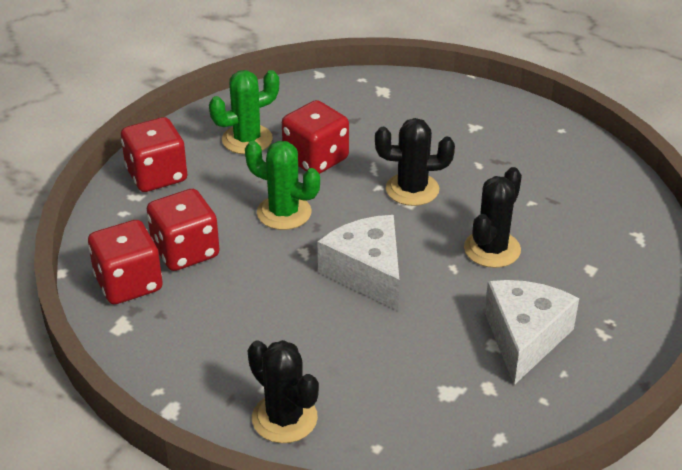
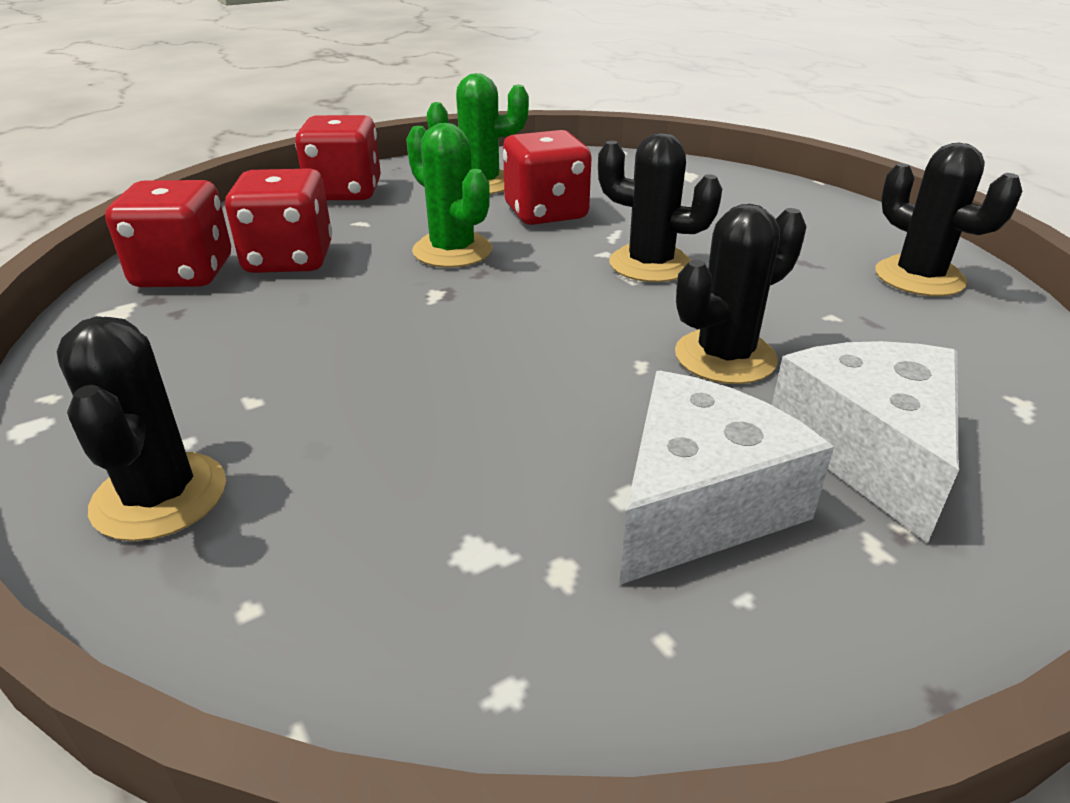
camera: 25 degrees right, 5 degrees down
white cheese [318,215,399,311] -> white cheese moved to [772,341,959,543]
none -> black cactus [876,143,1022,296]

